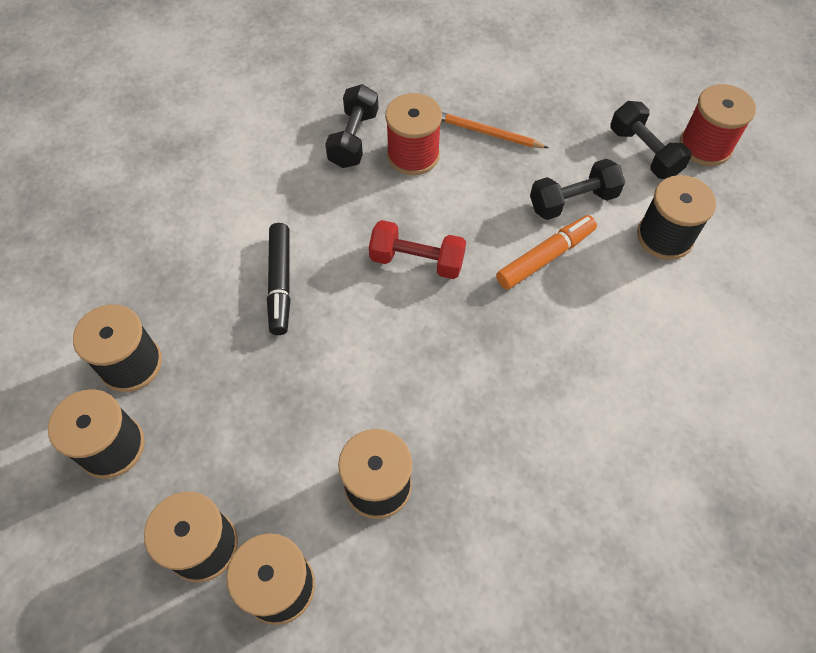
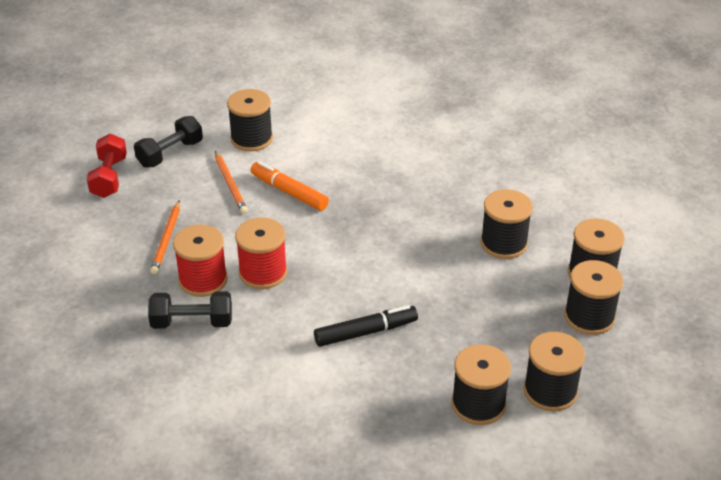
camera: 105 degrees left, 20 degrees down
red dumbbell [369,220,466,279] -> red dumbbell moved to [87,134,127,198]
black dumbbell [530,159,625,220] -> orange pencil [215,151,248,214]
red spool [680,84,756,166] -> red spool moved to [235,218,287,289]

